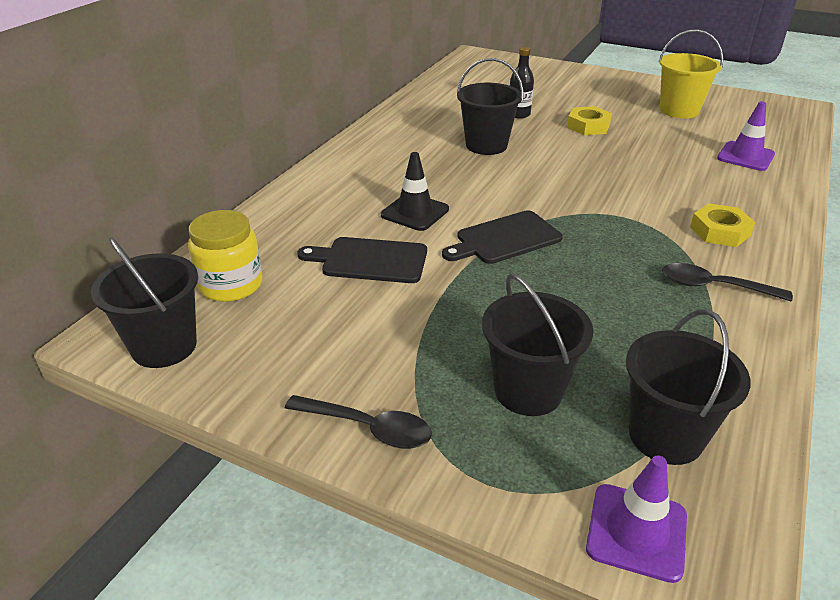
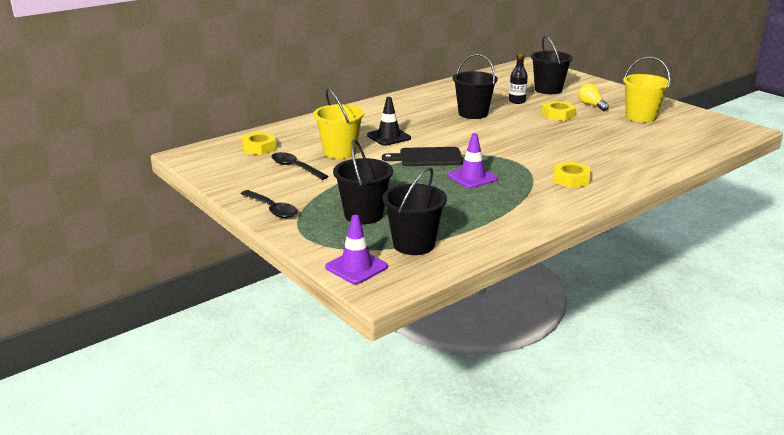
camera: 25 degrees right, 10 degrees down
black bucket [91,237,198,368] -> black bucket moved to [531,35,573,94]
yellow jar [188,210,263,302] -> yellow nut [241,132,277,155]
black cutting board [297,237,427,283] -> yellow bucket [314,88,364,159]
black spoon [662,263,793,301] -> black spoon moved to [271,152,328,180]
purple traffic cone [717,101,775,171] -> purple traffic cone moved to [448,133,498,188]
none -> yellow light bulb [578,83,609,111]

